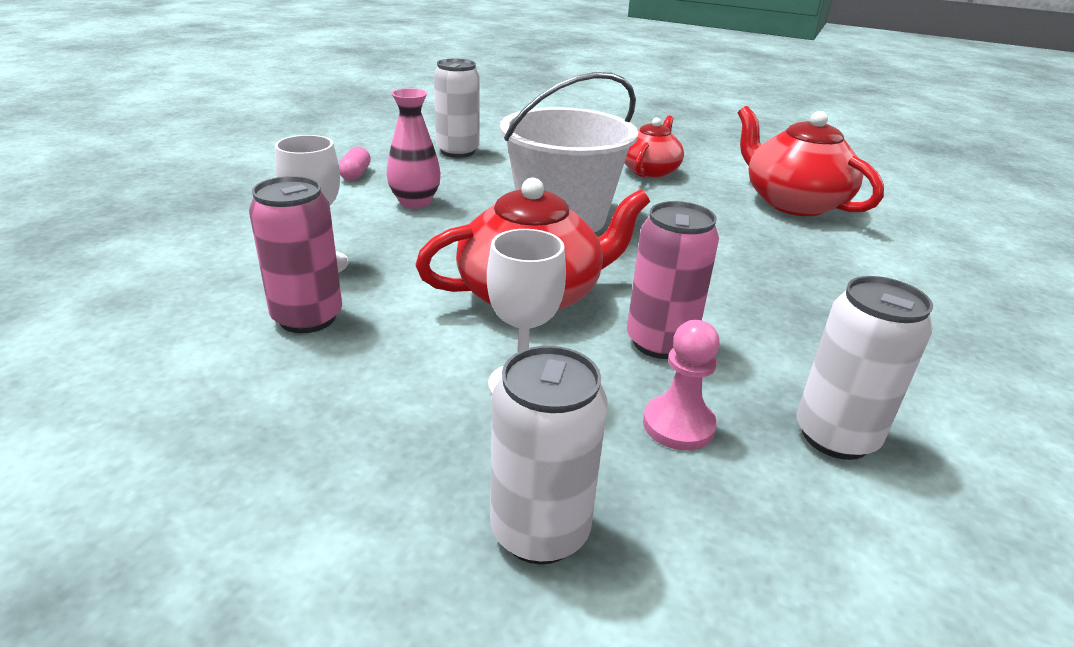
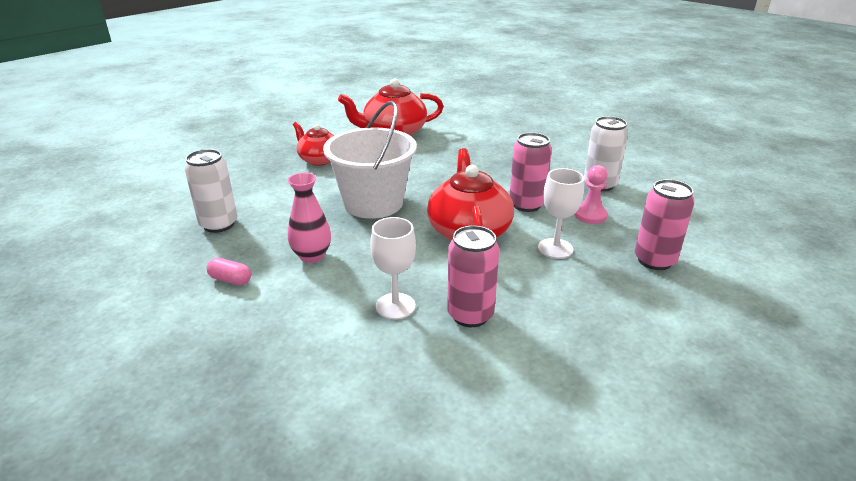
camera: 70 degrees left, 0 degrees up
white can [490,346,608,564] -> pink can [635,179,694,270]

